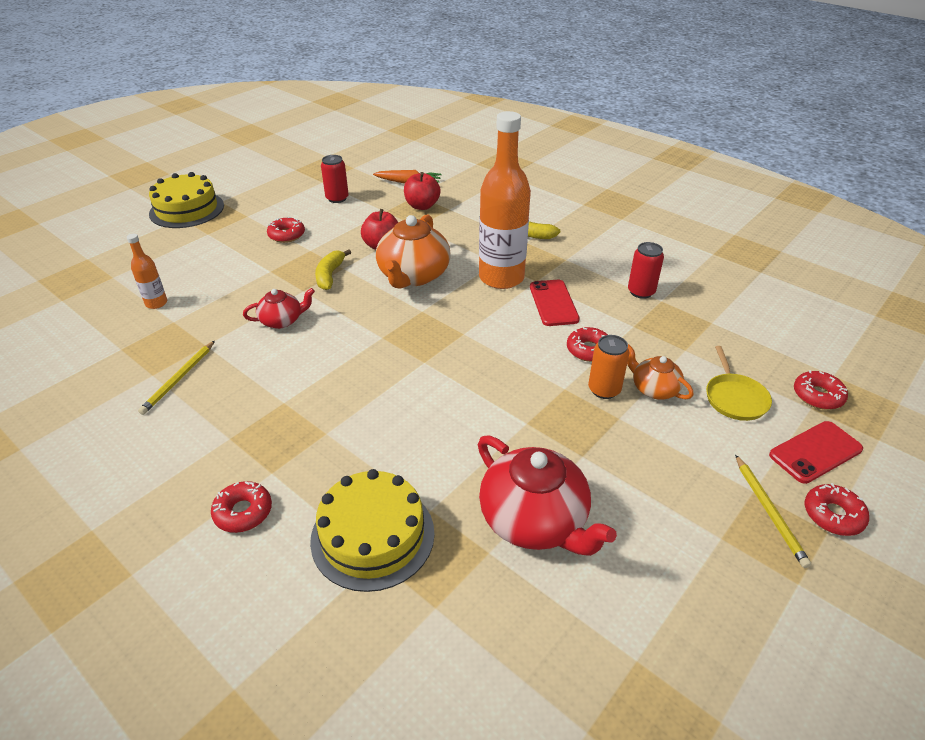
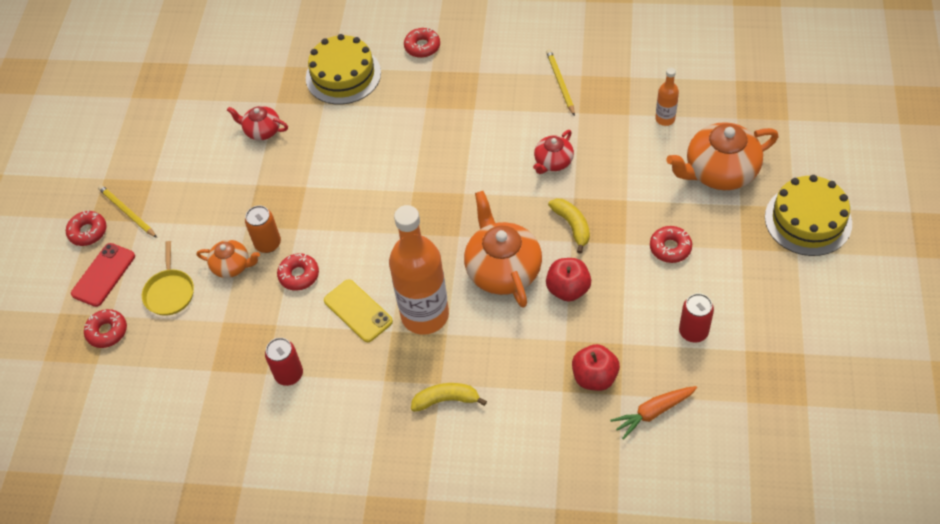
camera: 150 degrees right, 15 degrees up
red teapot [478,435,617,556] -> red teapot [227,106,288,140], size x0.54
red phone [530,280,580,326] -> yellow phone [324,279,393,342]
yellow pan [706,346,772,421] -> yellow pan turned 150 degrees counterclockwise [142,241,194,316]
none -> orange teapot [666,122,778,190]

